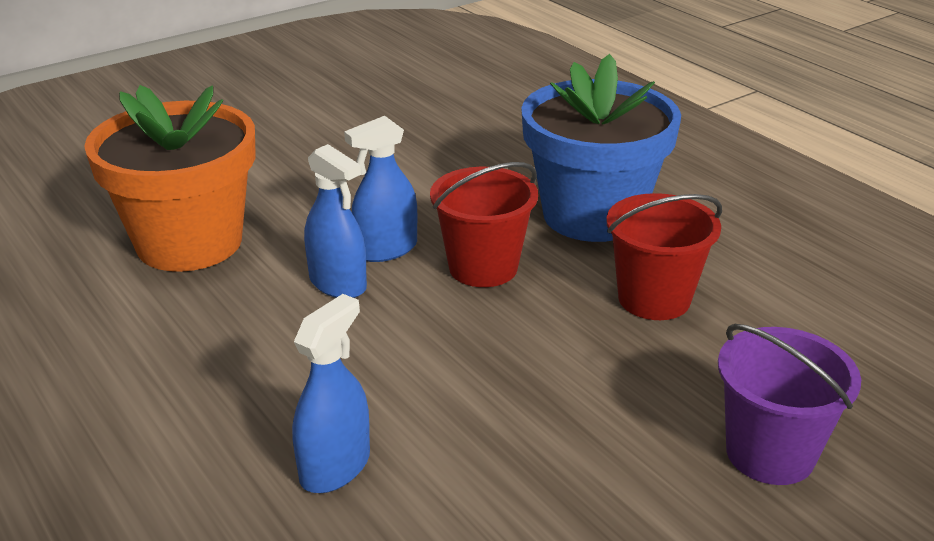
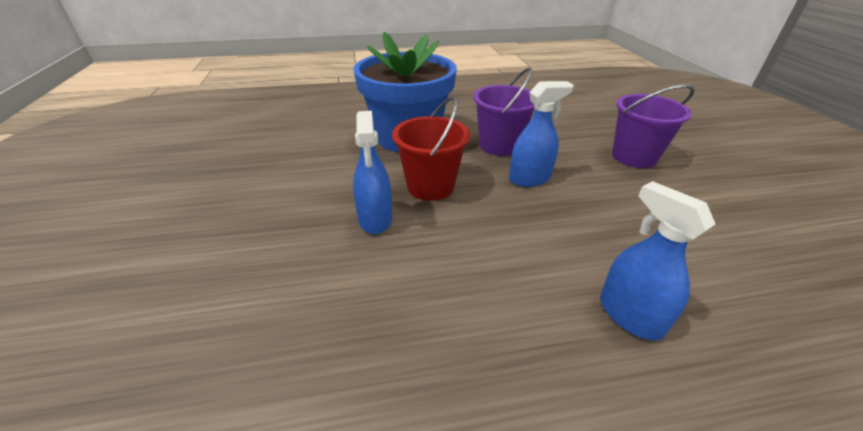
camera: 65 degrees left, 5 degrees up
orange flower pot [84,85,256,272] -> none
blue spray bottle [304,144,367,298] -> blue spray bottle moved to [509,81,574,187]
red bucket [606,193,722,320] -> purple bucket [473,67,535,156]

